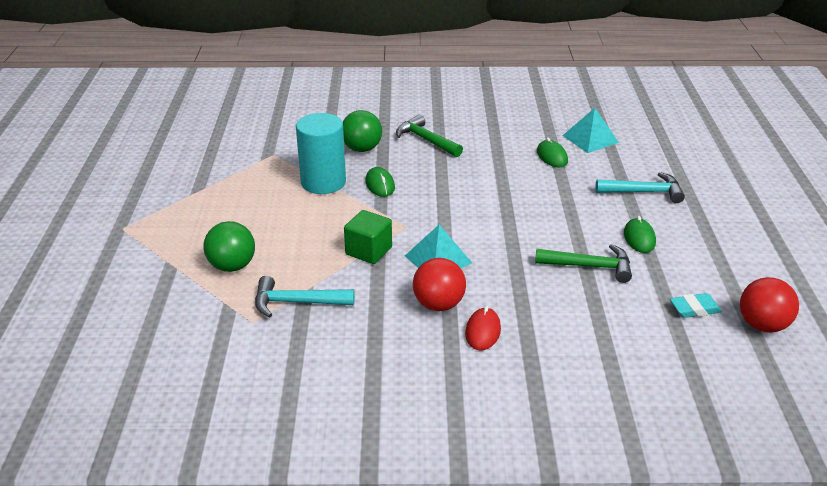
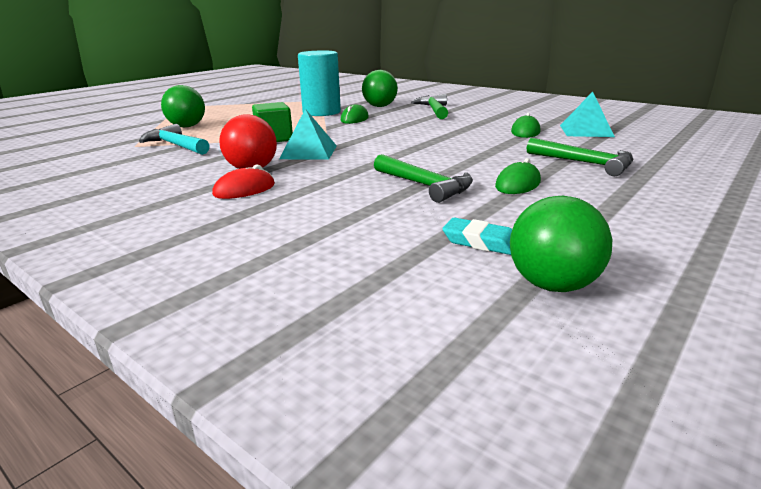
camera: 40 degrees right, 10 degrees down
turquoise hammer [595,172,685,203] -> green hammer [527,138,633,176]
red ball [740,277,799,332] -> green ball [510,196,612,292]

